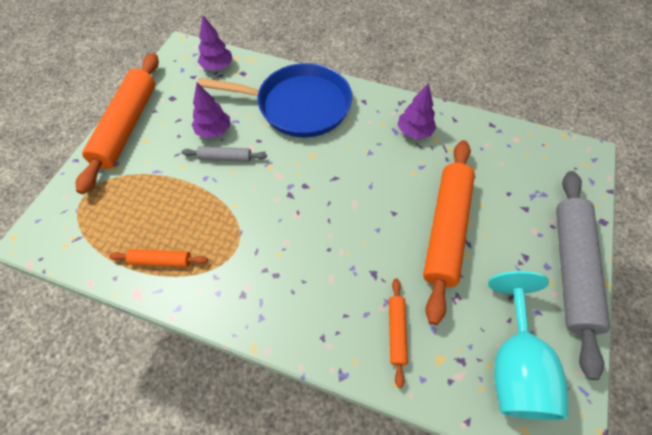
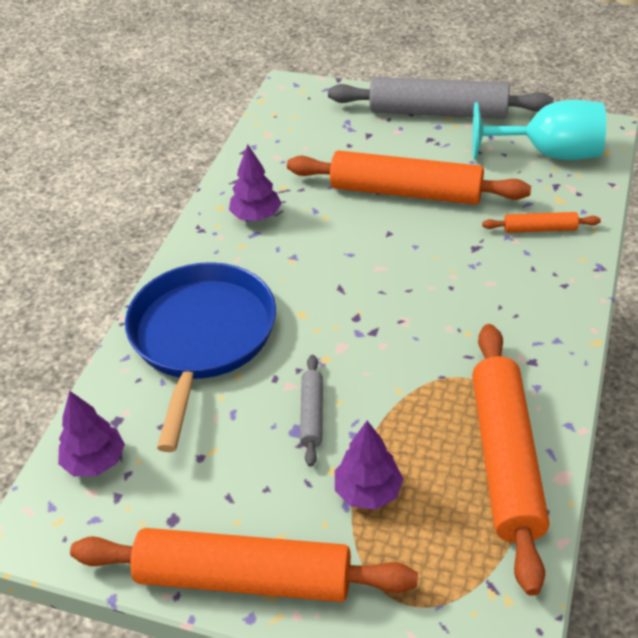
camera: 90 degrees left, 15 degrees down
orange rolling pin [109,249,208,267] -> orange rolling pin [472,324,549,596], size x2.19
purple tree [192,83,230,139] -> purple tree moved to [335,421,404,510]

